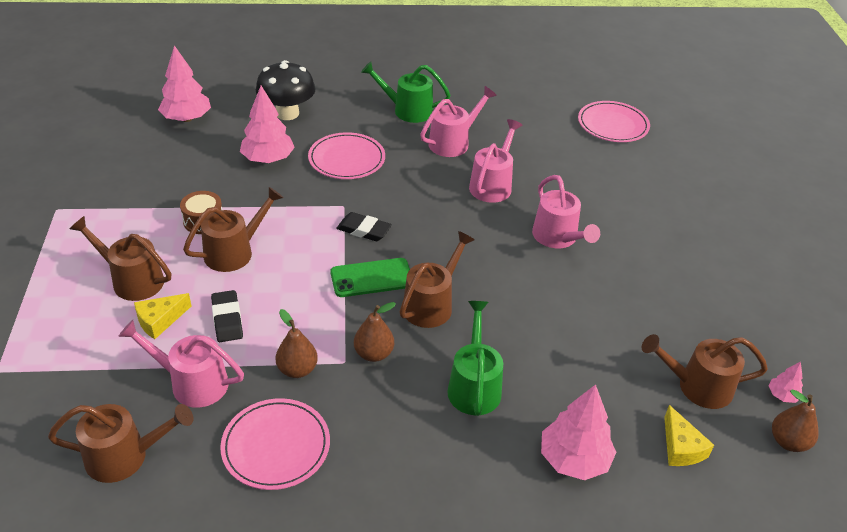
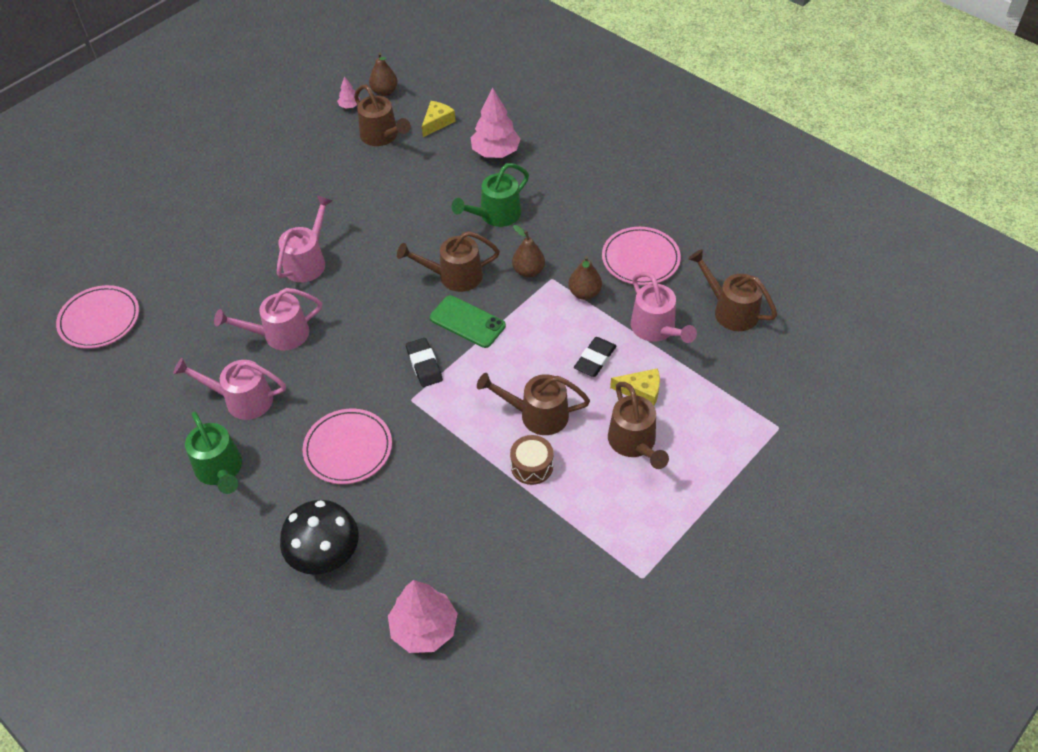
camera: 130 degrees left, 10 degrees up
pink tree [240,86,295,163] -> none

